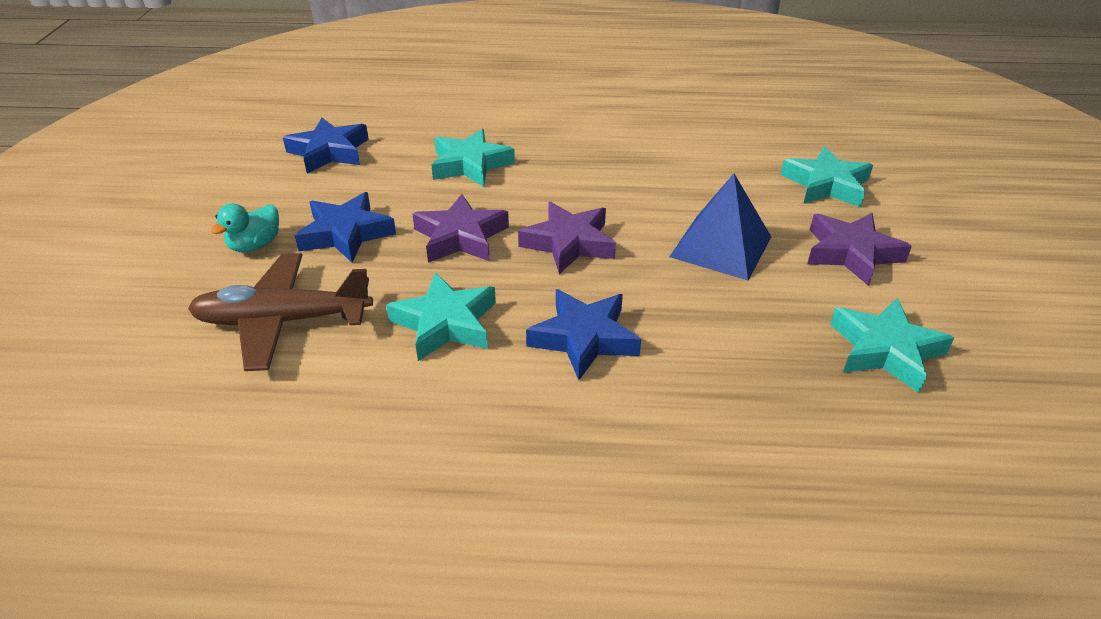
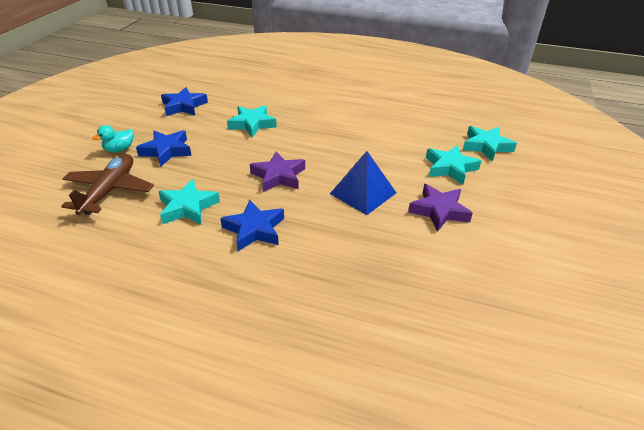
camera: 15 degrees right, 0 degrees up
brown plane [188,253,373,371] -> brown plane turned 90 degrees clockwise [61,154,154,215]
purple star [412,194,509,263] -> none
turquoise star [830,298,954,393] -> turquoise star moved to [463,126,517,162]

